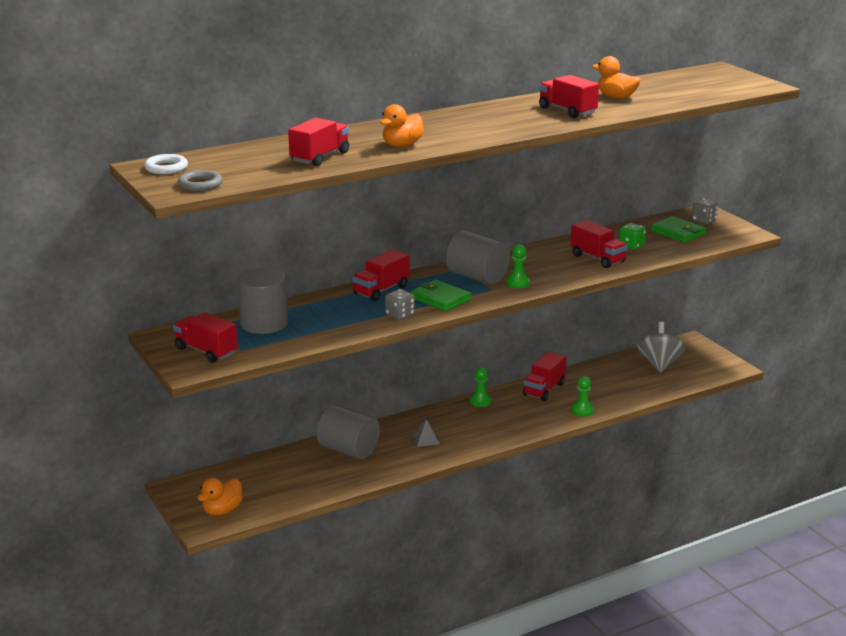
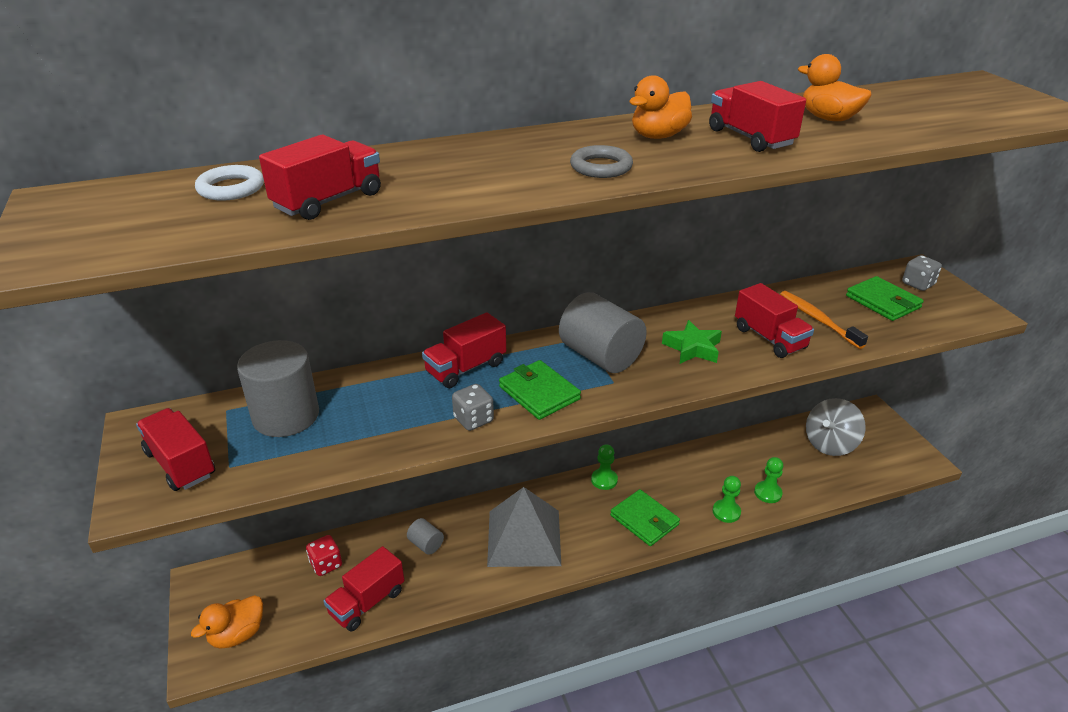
camera: 10 degrees right, 10 degrees up
white ring [144,154,188,174] -> white ring moved to [195,165,264,201]
grey ring [178,170,222,191] -> grey ring moved to [570,145,633,178]
grey cylinder [317,405,380,459] -> grey cylinder [407,518,444,555], size x0.48
orange duck [380,104,424,147] -> orange duck moved to [629,75,692,139]
grey pyramid [413,419,440,447] -> grey pyramid [487,487,561,567], size x2.50
green pawn [506,244,530,288] -> green pawn moved to [754,457,783,503]
red truck [523,352,567,401] -> red truck moved to [323,546,405,632]
green dice [619,223,646,250] -> orange toothbrush [780,291,868,349]
grey spinning top [637,322,685,373] -> grey spinning top turned 150 degrees counterclockwise [806,398,866,456]
none -> red dice [306,535,342,576]
none -> green wallet [610,489,680,546]
none -> green star [662,320,722,364]

